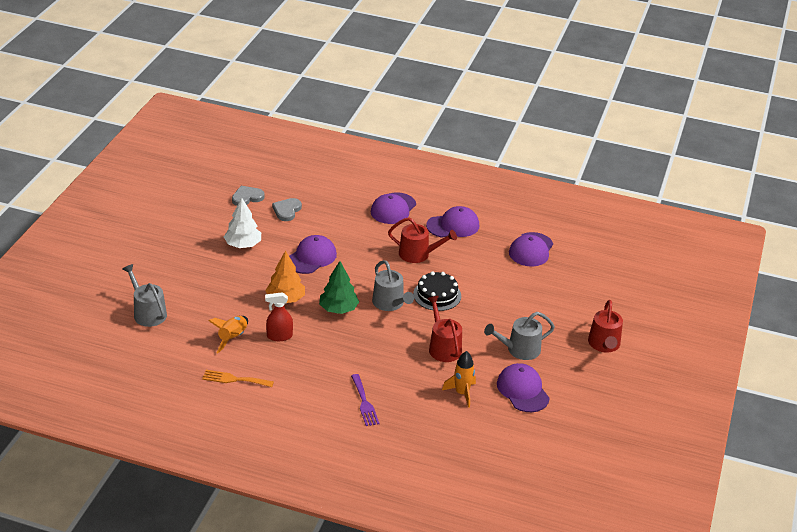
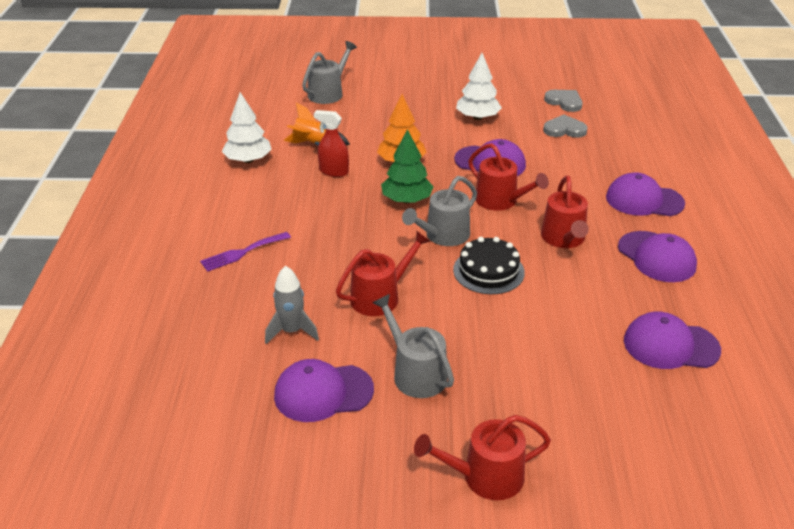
camera: 75 degrees right, 0 degrees up
orange fork [202,370,274,387] -> white tree [222,92,272,163]
red spray bottle [265,292,293,341] -> red spray bottle turned 45 degrees counterclockwise [314,110,349,177]
orange rocket [442,351,476,408] -> grey rocket [265,266,319,344]
purple cap [497,363,550,412] -> purple cap turned 150 degrees counterclockwise [274,359,374,422]
none -> red watering can [468,143,549,211]

